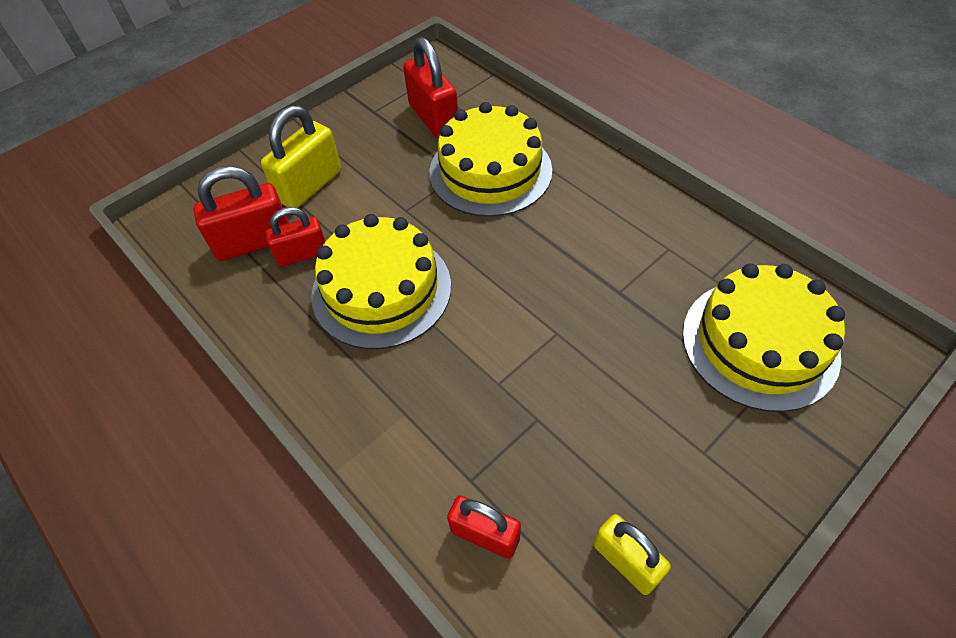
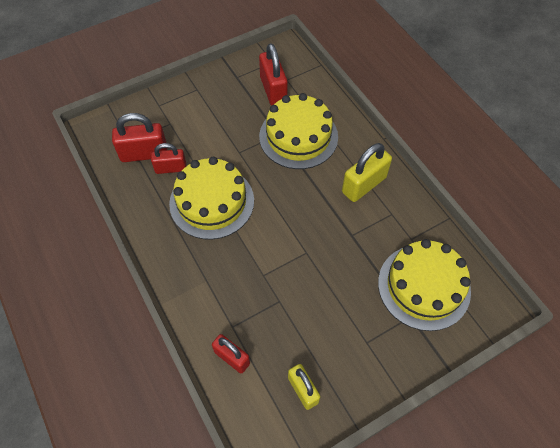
camera: 10 degrees right, 5 degrees up
yellow padlock [261,105,341,208] -> yellow padlock moved to [342,143,392,202]

